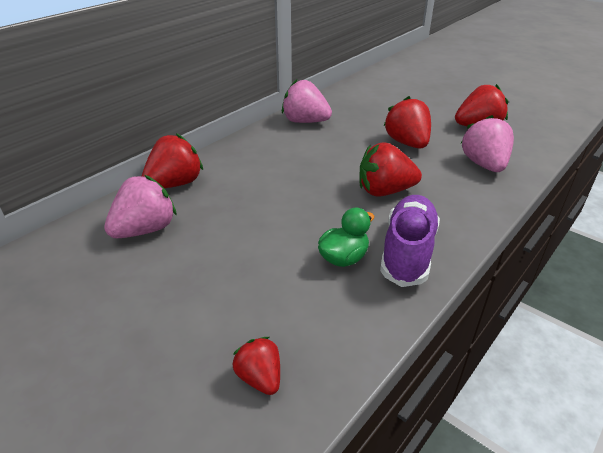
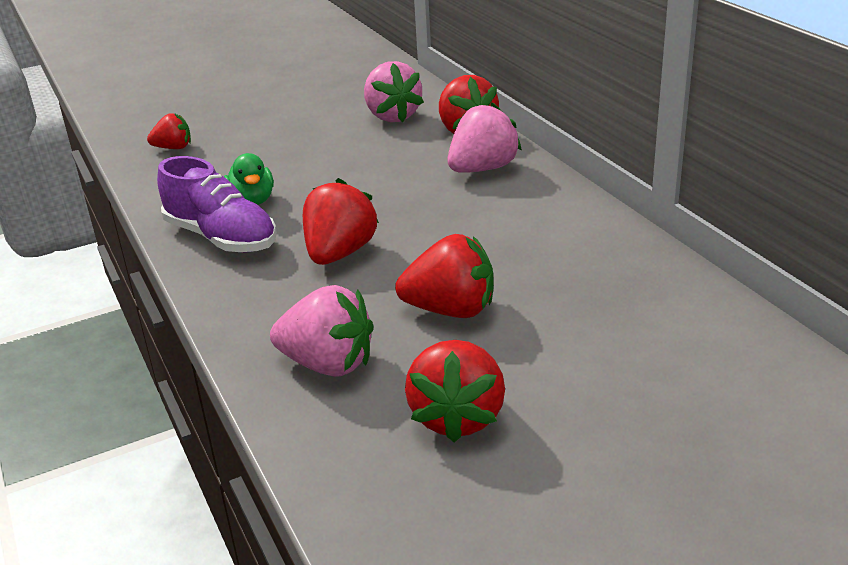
camera: 115 degrees right, 5 degrees down
pink strawberry [282,79,332,123] -> pink strawberry moved to [447,102,522,173]

